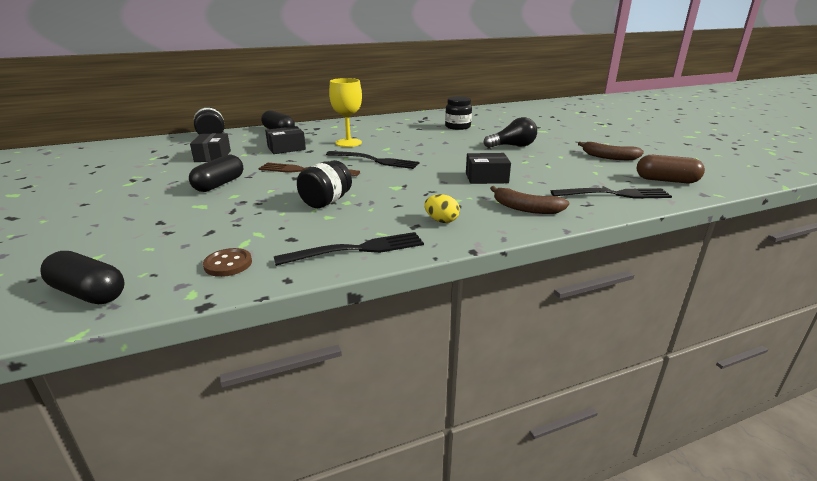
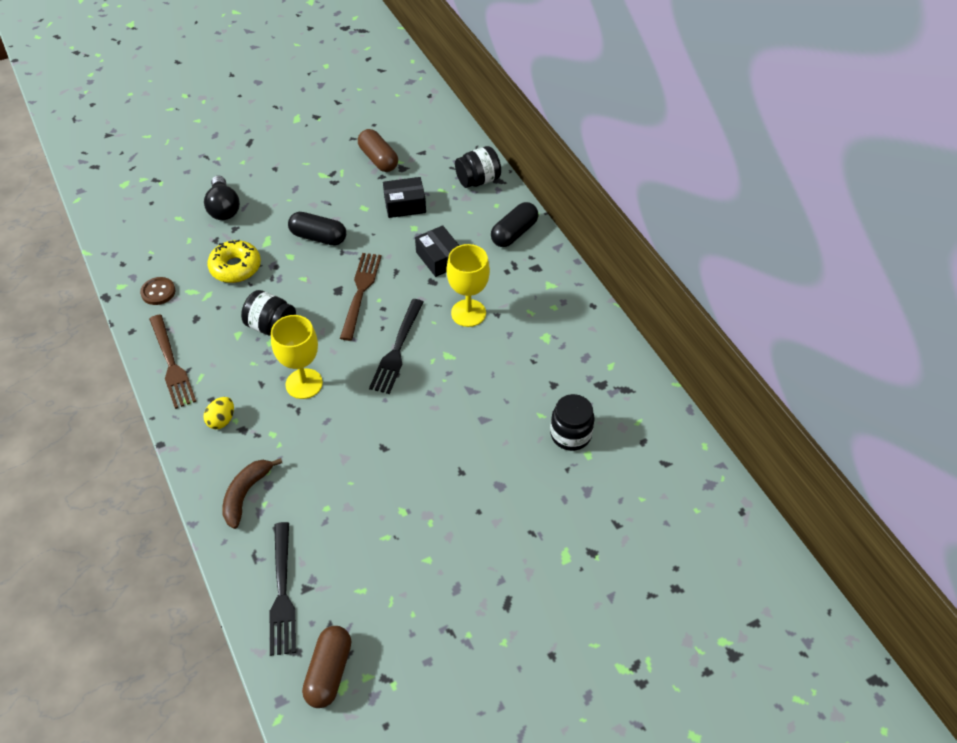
camera: 85 degrees right, 25 degrees up
black capsule [40,251,125,304] -> none
black fork [274,232,424,266] -> brown fork [149,315,196,409]
black box [466,153,511,184] -> none
black light bulb [484,117,537,148] -> black light bulb moved to [204,175,240,220]
brown banana [578,142,644,160] -> none
none -> yellow donut [207,240,261,283]
none -> yellow goblet [271,315,323,399]
none -> brown capsule [358,129,398,172]

